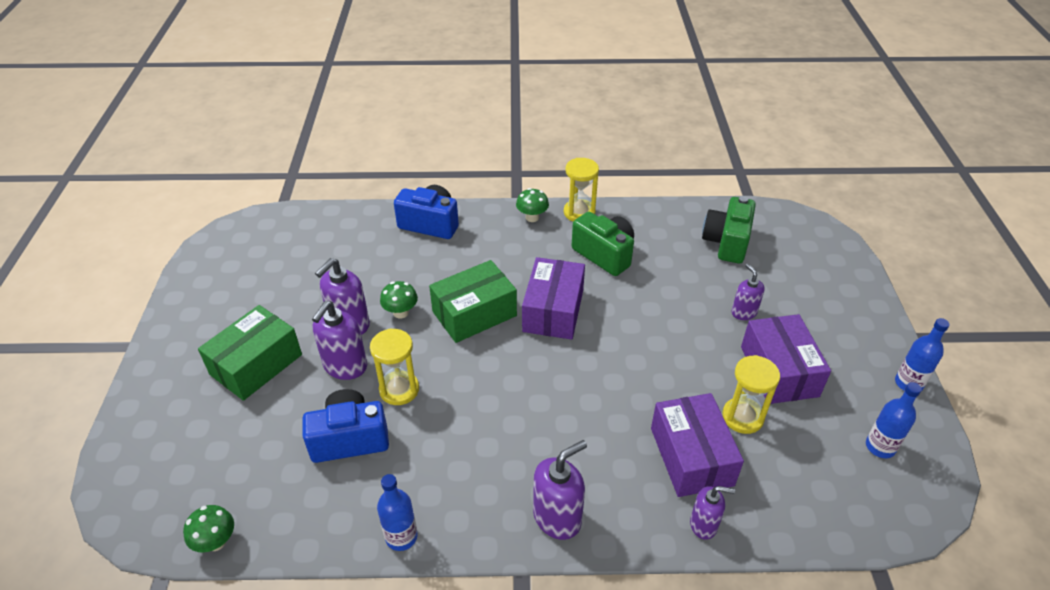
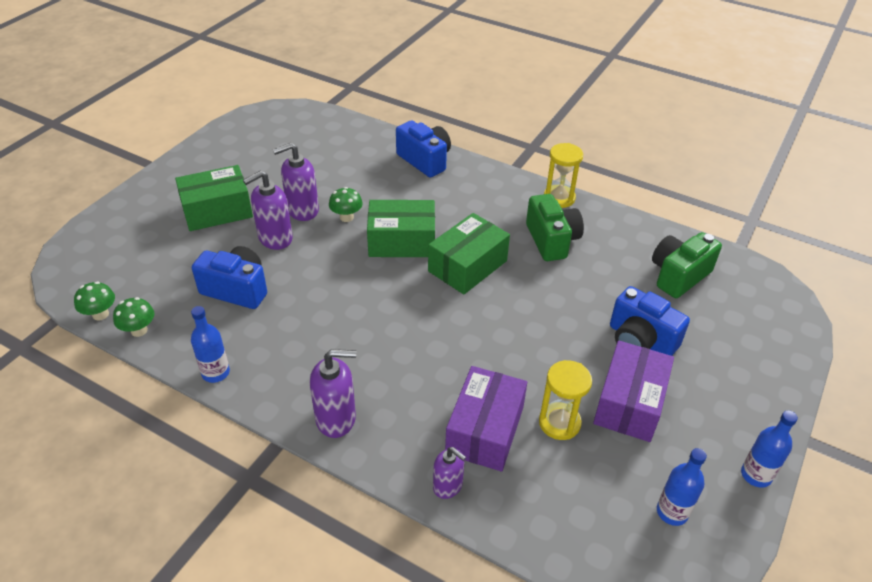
camera: 30 degrees right, 0 degrees up
yellow hourglass [370,328,419,405] -> none
green mushroom [516,188,549,222] -> green mushroom moved to [113,297,154,337]
purple box [522,257,585,340] -> green box [428,213,510,294]
purple soap dispenser [732,264,765,320] -> blue camera [610,286,690,356]

